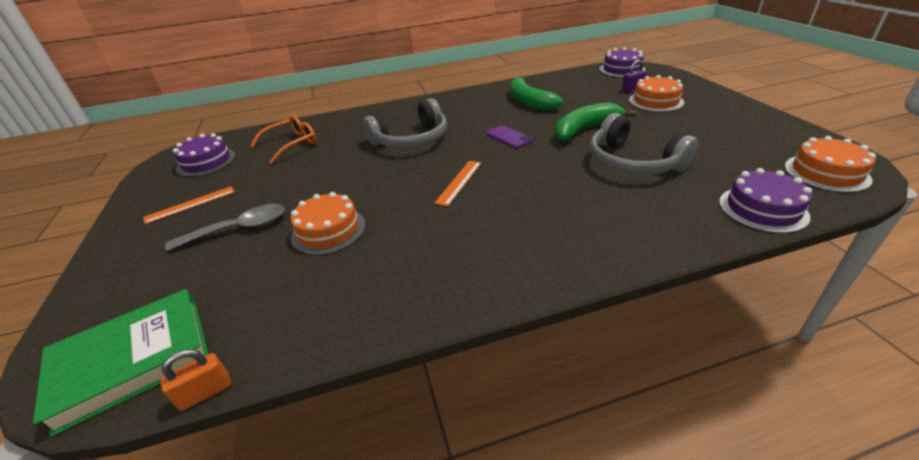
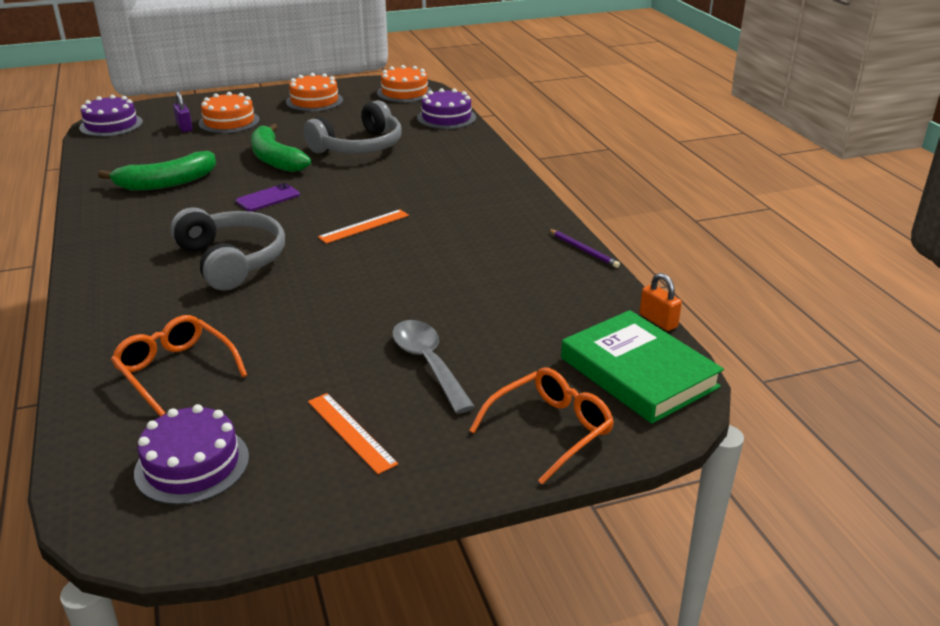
camera: 95 degrees left, 5 degrees down
orange cake [291,192,365,255] -> orange cake moved to [286,73,343,112]
orange ruler [434,161,481,206] -> orange ruler turned 60 degrees counterclockwise [318,209,409,244]
none -> orange glasses [469,367,614,485]
none -> purple pencil [548,229,620,268]

